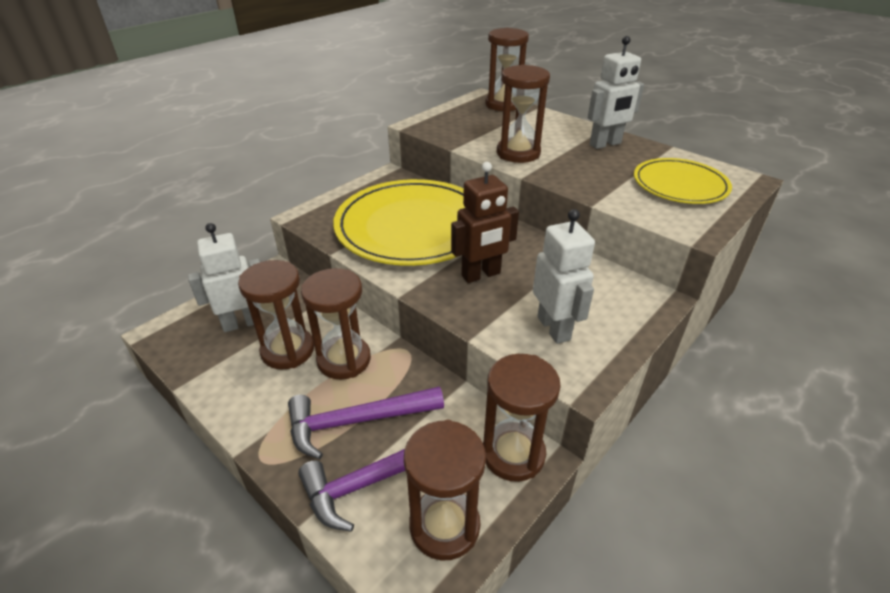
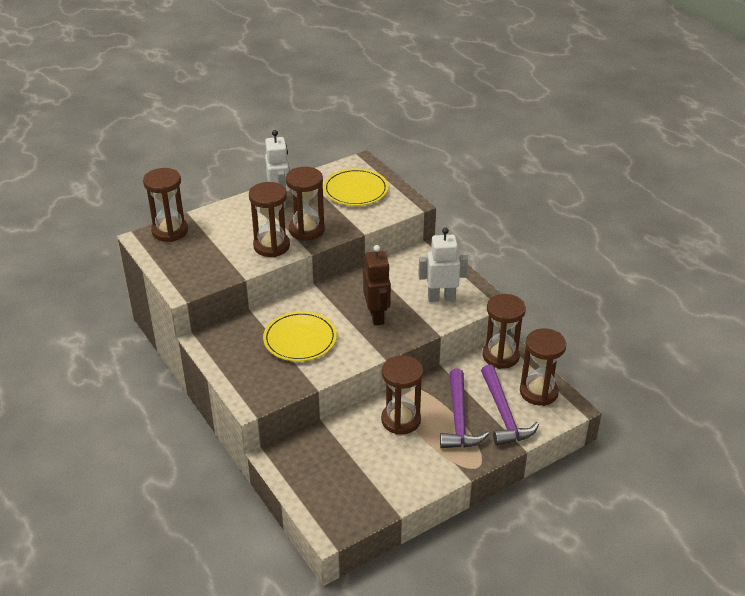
camera: 75 degrees left, 0 degrees up
white robot [188,223,260,332] -> none
brown hourglass [238,260,314,369] -> brown hourglass moved to [286,167,325,241]
yellow plate [333,179,466,266] -> yellow plate [263,311,337,362], size x0.57

